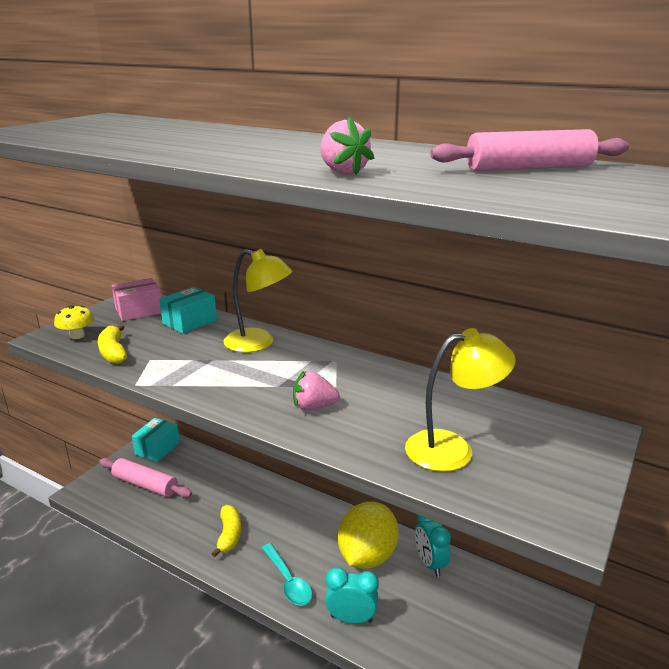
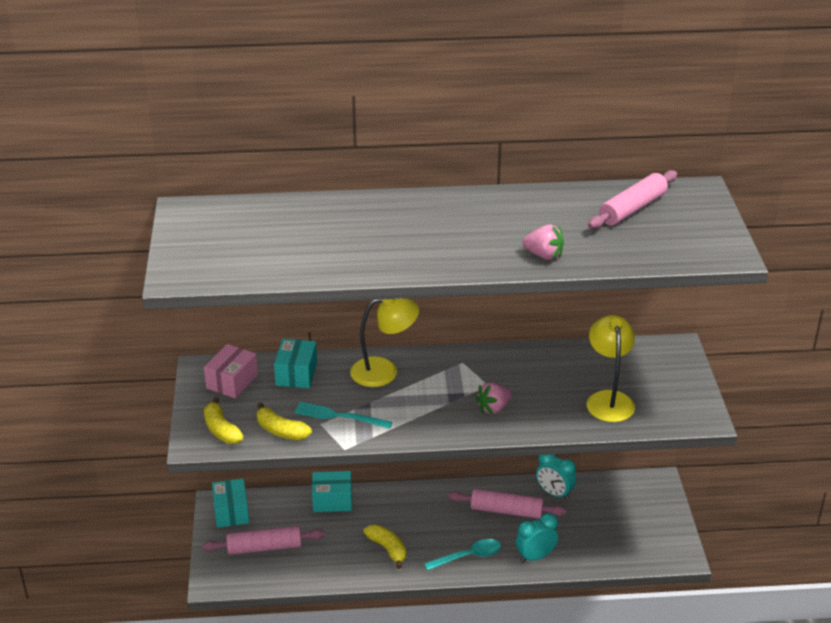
camera: 35 degrees left, 10 degrees up
yellow mushroom [54,305,94,339] -> yellow banana [204,397,244,444]
turquoise spoon [262,543,312,606] -> turquoise spoon turned 45 degrees counterclockwise [424,539,501,571]
yellow lemon [338,502,399,569] -> pink rolling pin [448,489,567,519]
yellow lamp [405,328,516,472] -> yellow lamp turned 45 degrees counterclockwise [587,315,635,422]
none -> turquoise fork [294,402,392,429]
none -> turquoise box [312,471,352,512]

